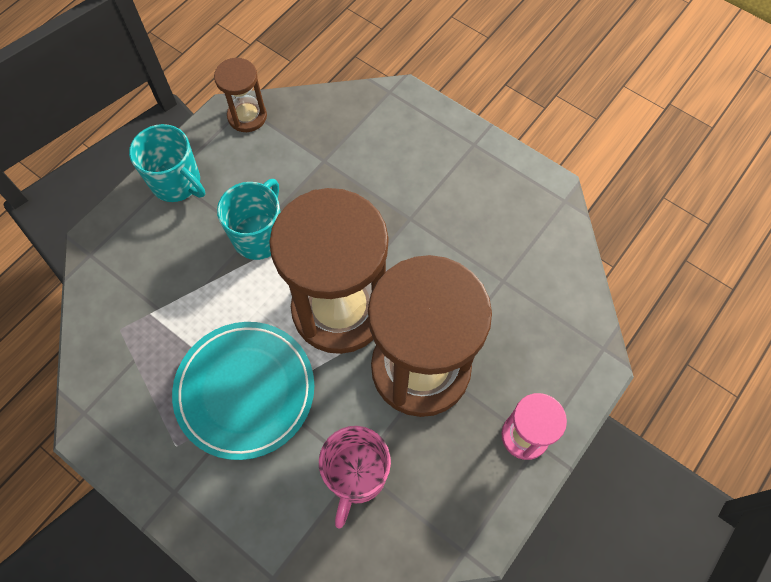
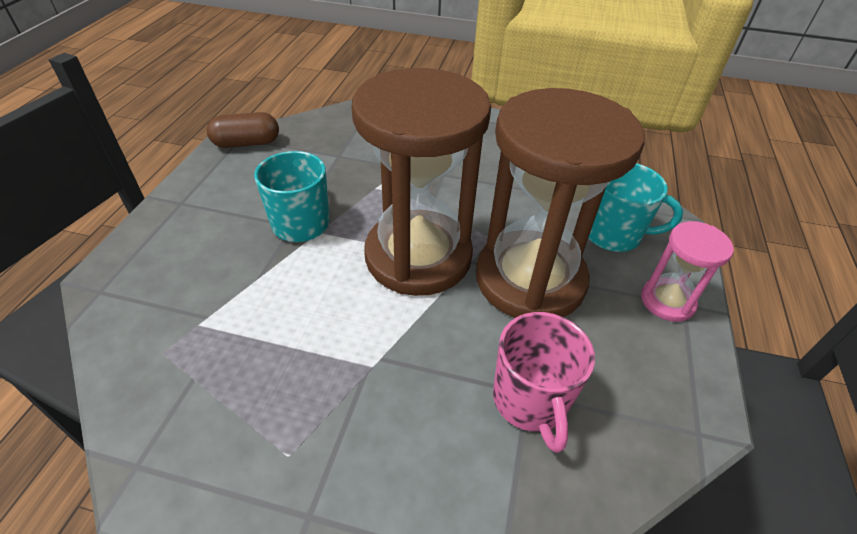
camera: 25 degrees left, 20 degrees down
turquoise mug [129,124,205,202] -> turquoise mug moved to [588,163,683,252]
turquoise plate [172,322,314,460] -> none
brown hourglass [214,58,267,132] -> brown capsule [206,112,279,148]

